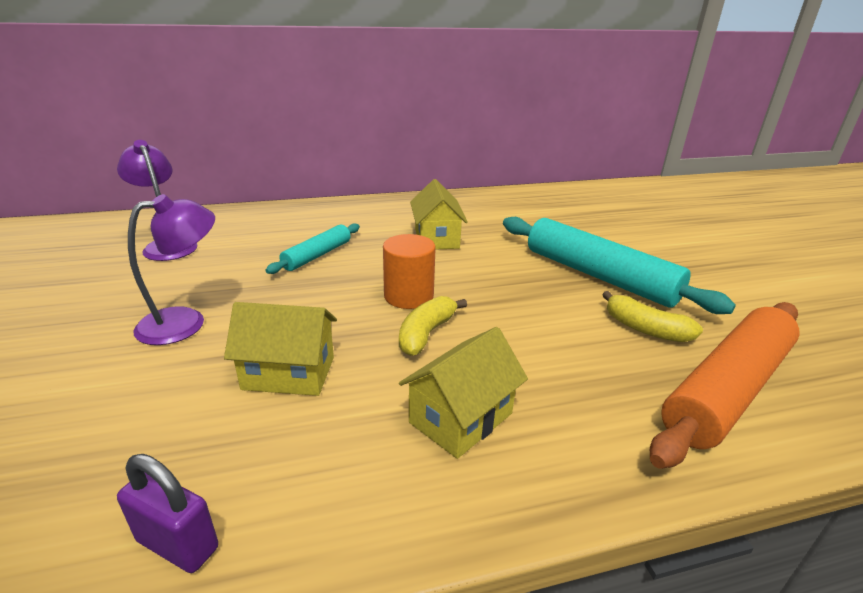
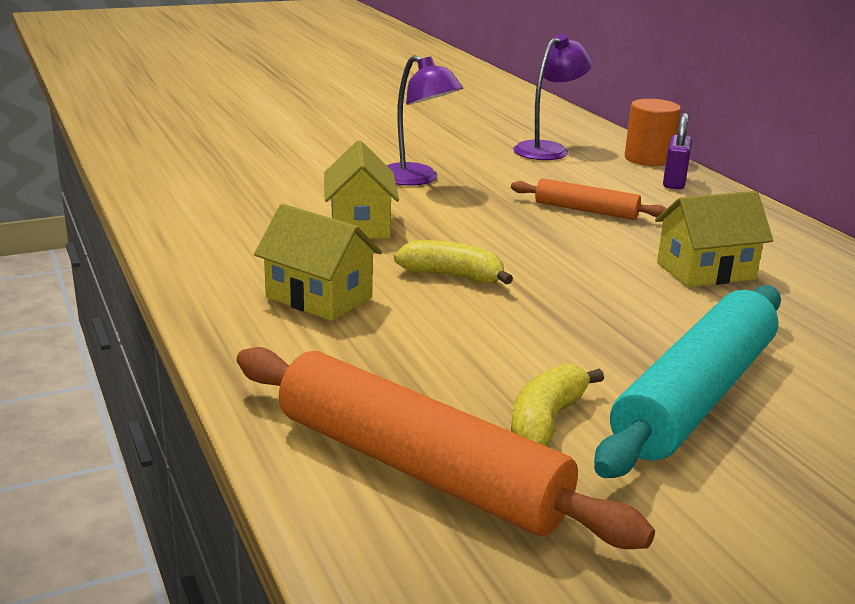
camera: 80 degrees right, 5 degrees down
purple padlock [117,454,218,573] -> purple padlock moved to [663,113,692,189]
turquoise rolling pin [265,223,360,274] -> orange rolling pin [511,178,667,220]
orange cylinder [383,234,436,309] -> orange cylinder moved to [625,99,681,166]

